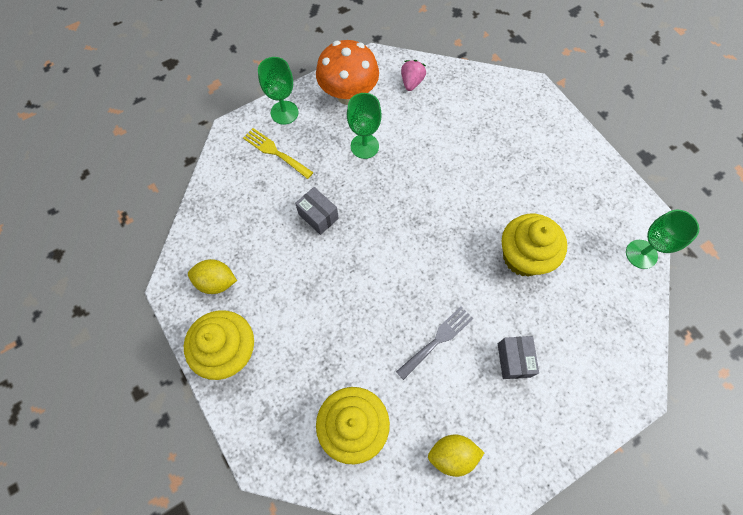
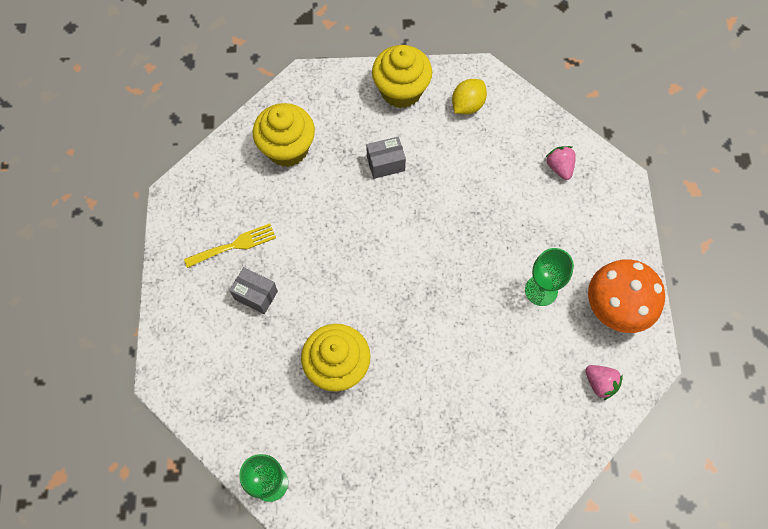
camera: 120 degrees right, 0 degrees up
yellow fork [243,128,313,179] -> yellow fork moved to [184,223,276,268]
green goblet [258,57,298,125] -> none
grey box [295,187,339,235] -> grey box moved to [366,137,406,179]
grey fork [396,306,474,380] -> none
yellow lemon [428,435,484,477] -> none
none -> pink strawberry [545,146,576,180]

